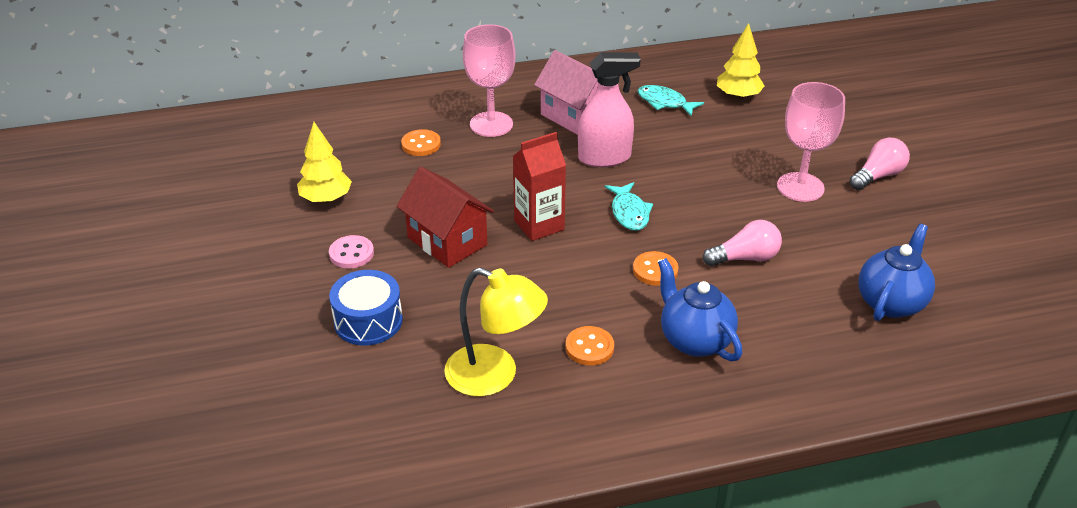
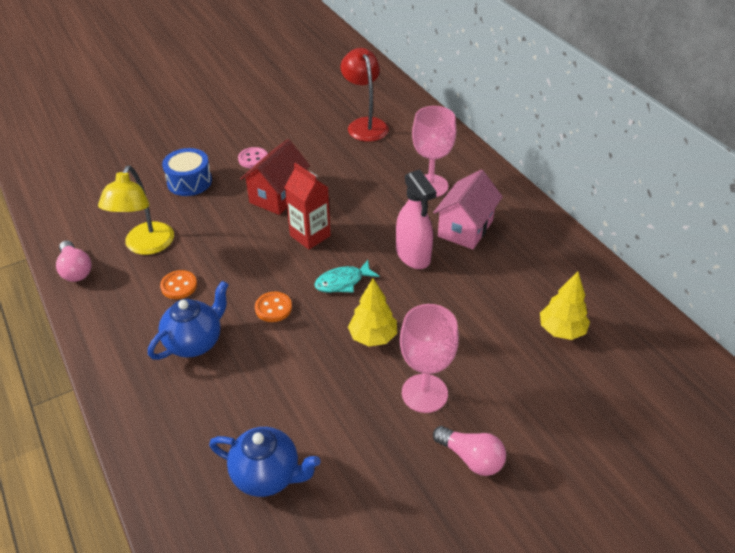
camera: 75 degrees right, 5 degrees up
yellow tree [297,122,352,203] -> yellow tree moved to [348,278,397,346]
orange button [401,129,441,156] -> none
turquoise fish [637,85,704,116] -> none
pink light bulb [703,220,782,266] -> pink light bulb moved to [56,240,92,282]
none -> red lamp [341,48,389,142]

